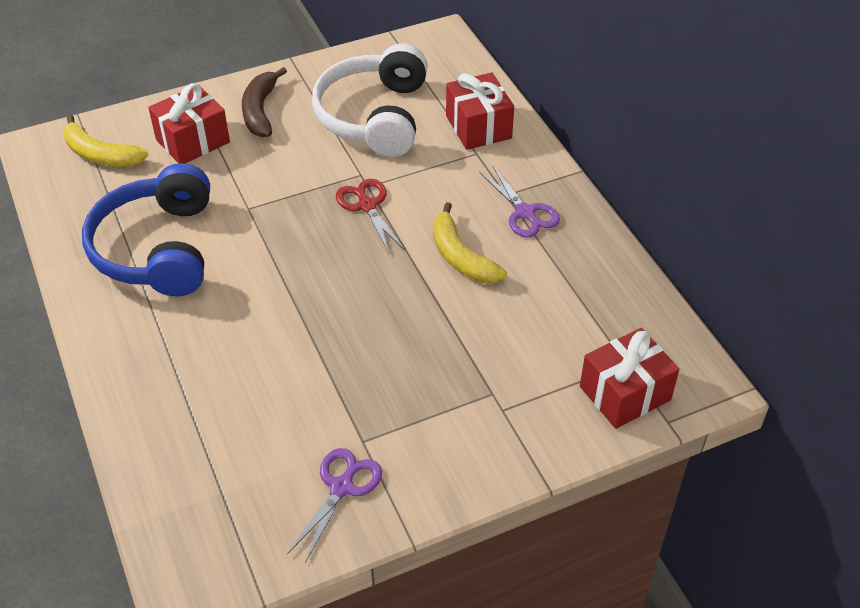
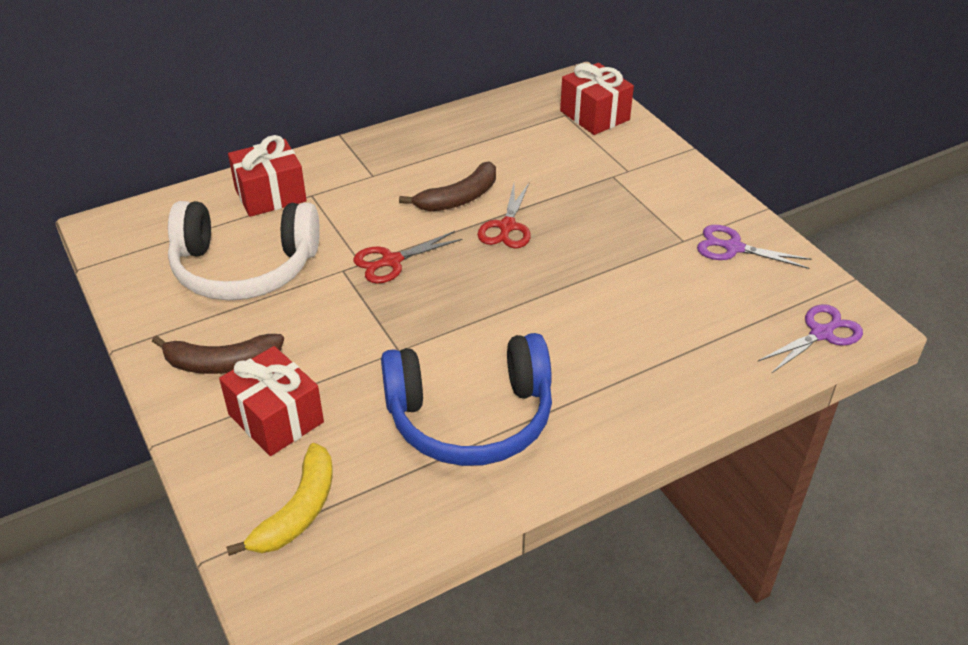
camera: 95 degrees left, 5 degrees down
yellow banana [433,202,507,283] -> brown banana [399,161,496,212]
purple scissors [480,166,560,238] -> purple scissors moved to [758,304,863,374]
none -> red scissors [477,183,531,248]

